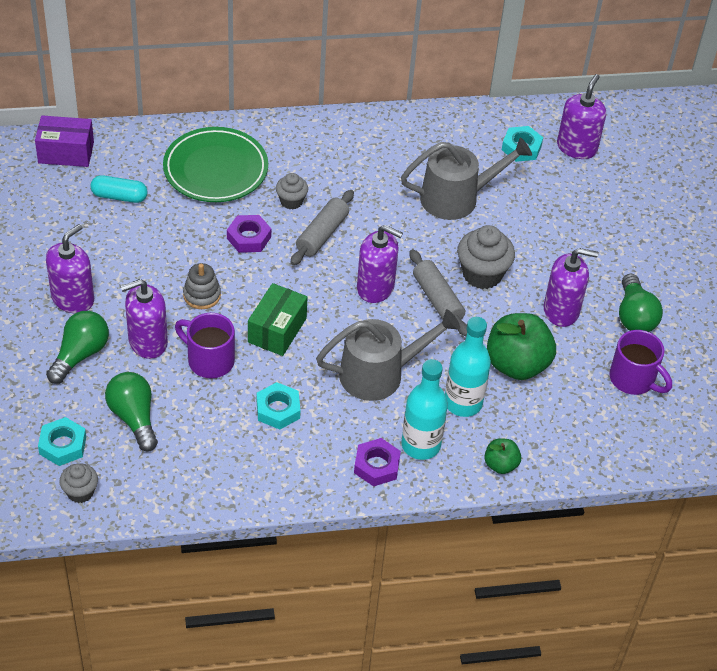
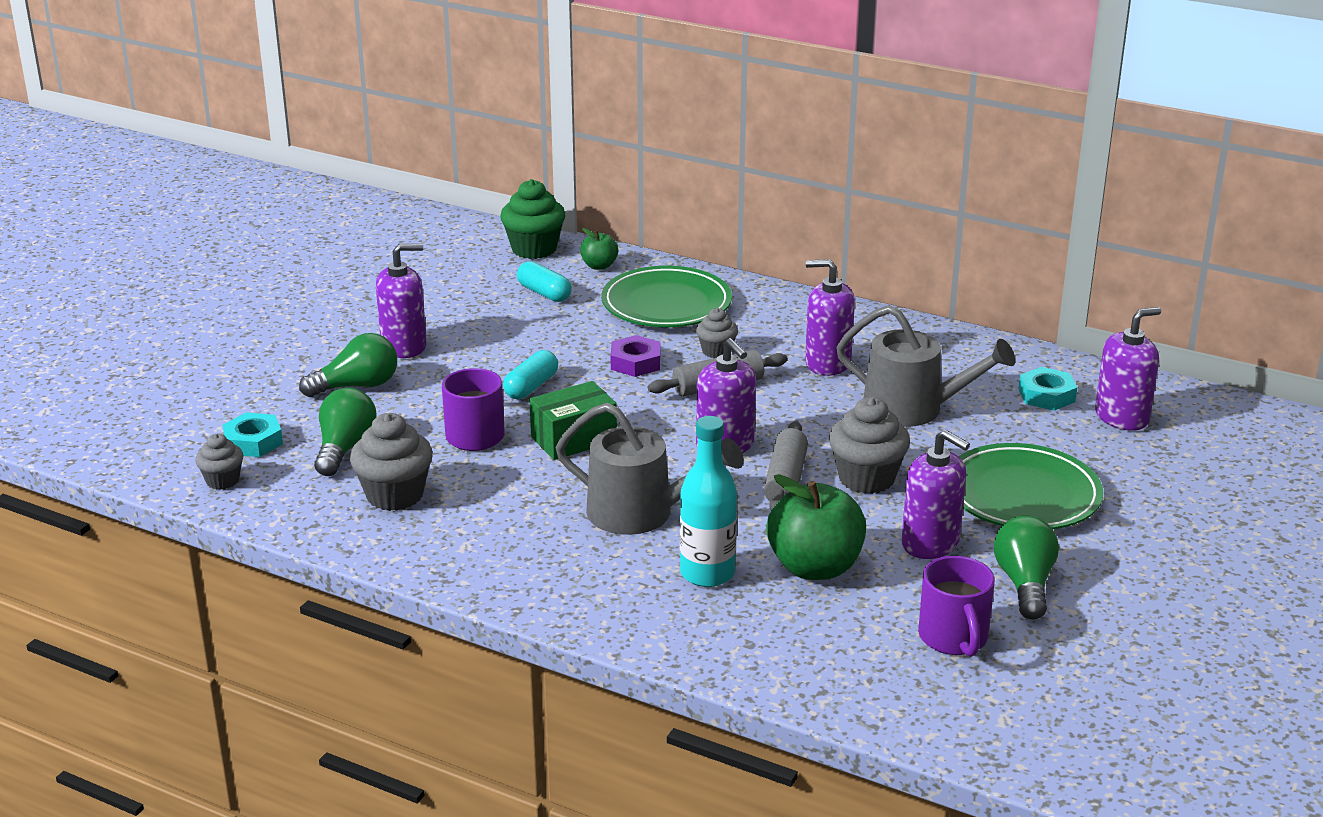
camera: 40 degrees right, 20 degrees down
purple box [35,115,94,167] -> green cupcake [500,179,565,259]
purple soap dispenser [120,279,168,359] -> purple soap dispenser moved to [805,259,855,376]
grey stacking toy [183,263,221,309] -> turquoise capsule [503,350,558,399]
turquoise nut [257,382,300,429] -> none
purple nut [354,438,401,487] -> none
turquoise bottle [402,359,448,460] -> none
green apple [484,438,521,474] -> green apple moved to [580,228,618,270]
green light bulb [619,274,663,332] -> green light bulb turned 150 degrees clockwise [994,516,1059,619]
none -> grey cupcake [350,413,433,511]
none -> green plate [959,443,1103,529]

